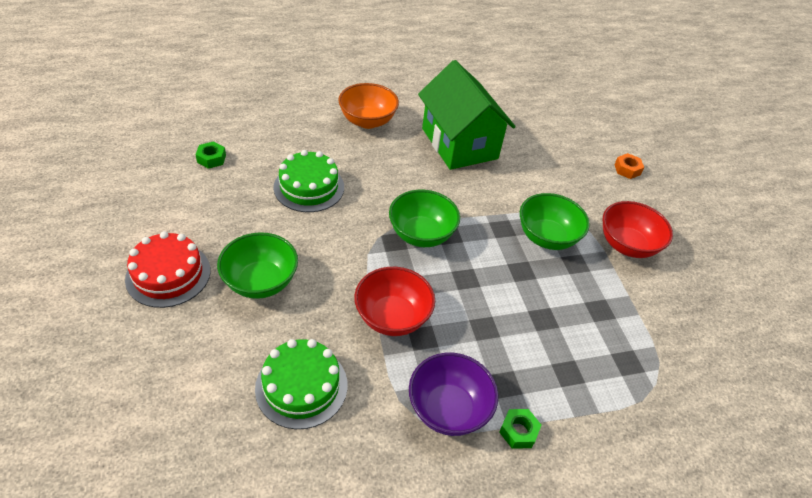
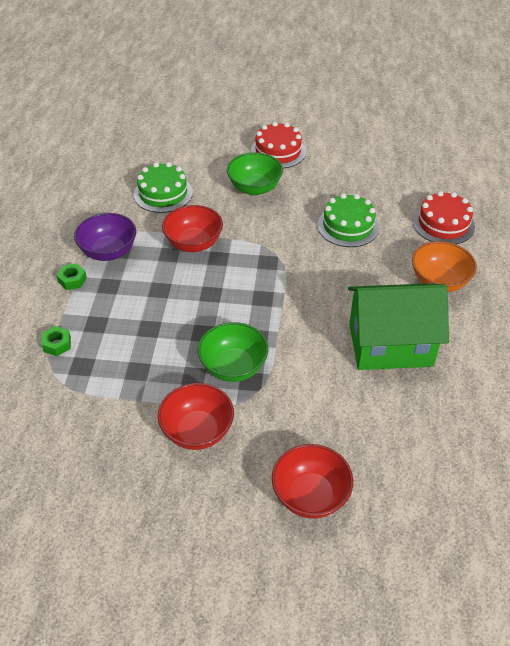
camera: 115 degrees right, 0 degrees up
green nut [195,141,226,169] -> green nut moved to [41,326,71,356]
green bowl [389,190,460,247] -> none
orange nut [614,153,644,179] -> red bowl [272,444,353,519]
none -> red cake [413,191,475,244]

